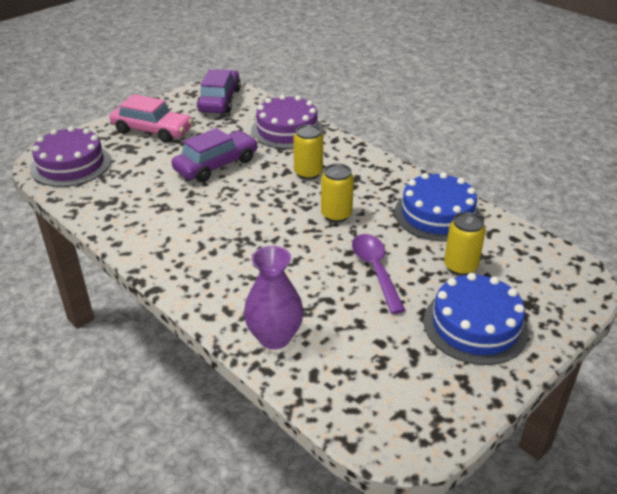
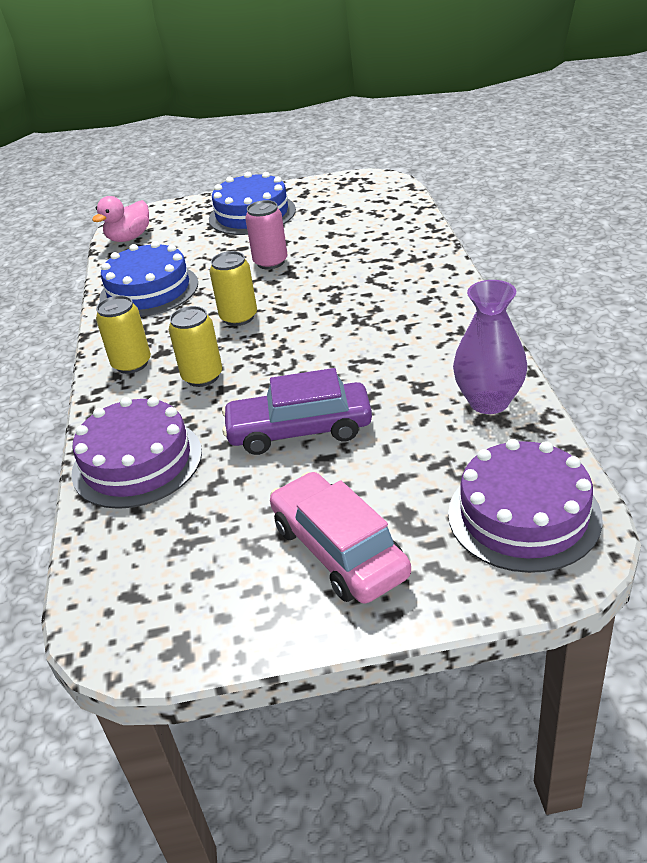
camera: 140 degrees left, 0 degrees up
purple car [197,69,241,113] -> none
purple vase [244,246,304,349] -> purple vase moved to [453,280,527,414]
purple spoon [352,234,406,314] -> pink can [245,200,288,270]
yellow can [444,212,486,276] -> yellow can moved to [96,295,151,374]
none -> pink duck [92,196,149,242]

